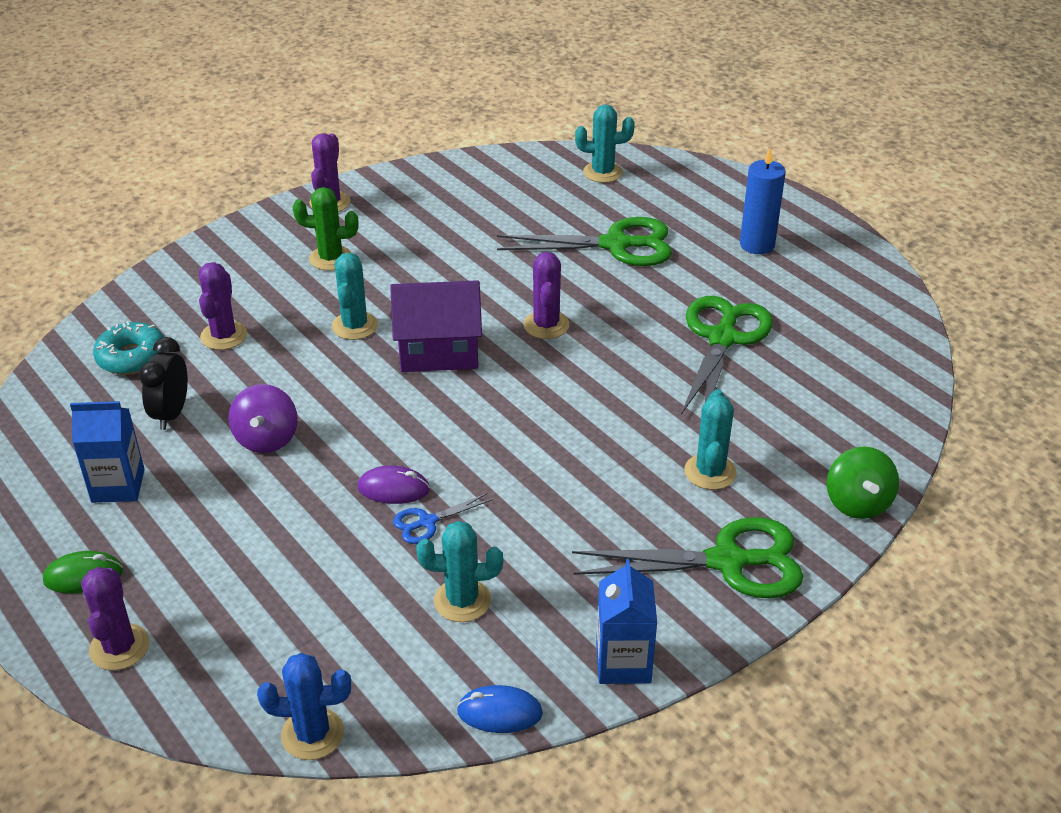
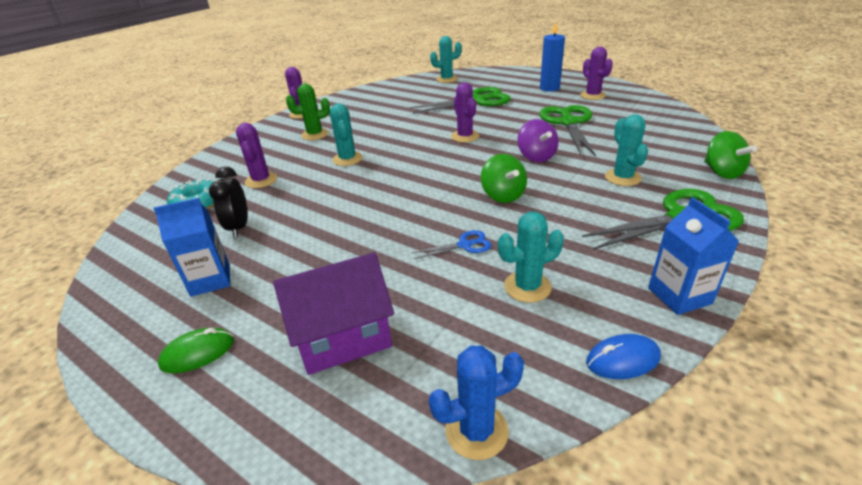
camera: 15 degrees left, 5 degrees down
purple cactus [81,567,150,670] -> purple cactus moved to [580,47,613,100]
purple spinning top [229,384,298,453] -> purple spinning top moved to [518,119,559,162]
purple mouse [358,465,430,504] -> none
purple house [390,280,482,372] -> purple house moved to [273,253,394,375]
blue scissors [393,493,493,544] -> blue scissors turned 150 degrees counterclockwise [412,230,491,259]
none -> green spinning top [481,154,527,203]

